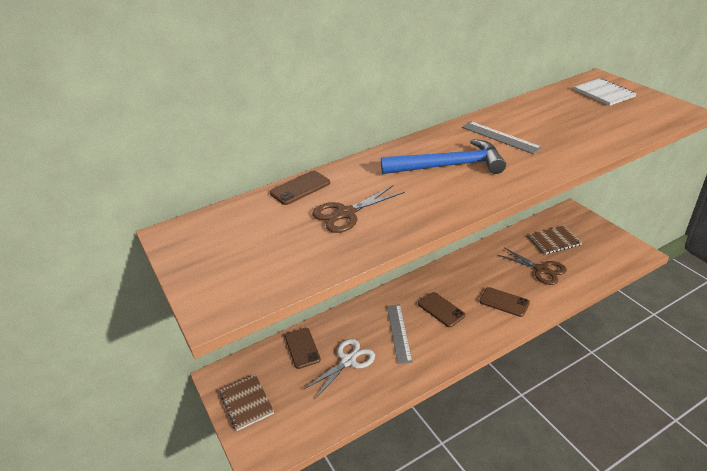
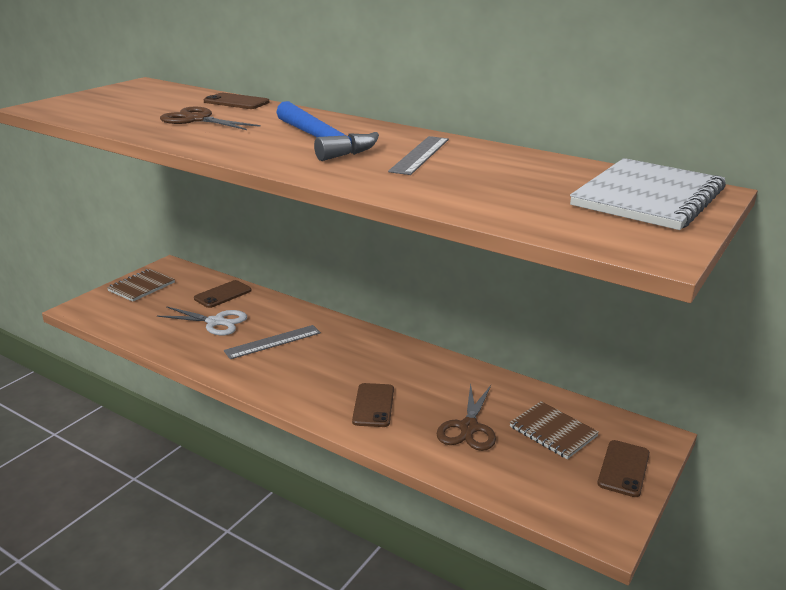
camera: 60 degrees right, 10 degrees down
brown phone [418,292,465,327] -> brown phone moved to [597,440,650,497]
white notebook [574,78,637,106] -> white notebook [570,158,726,230], size x1.66

